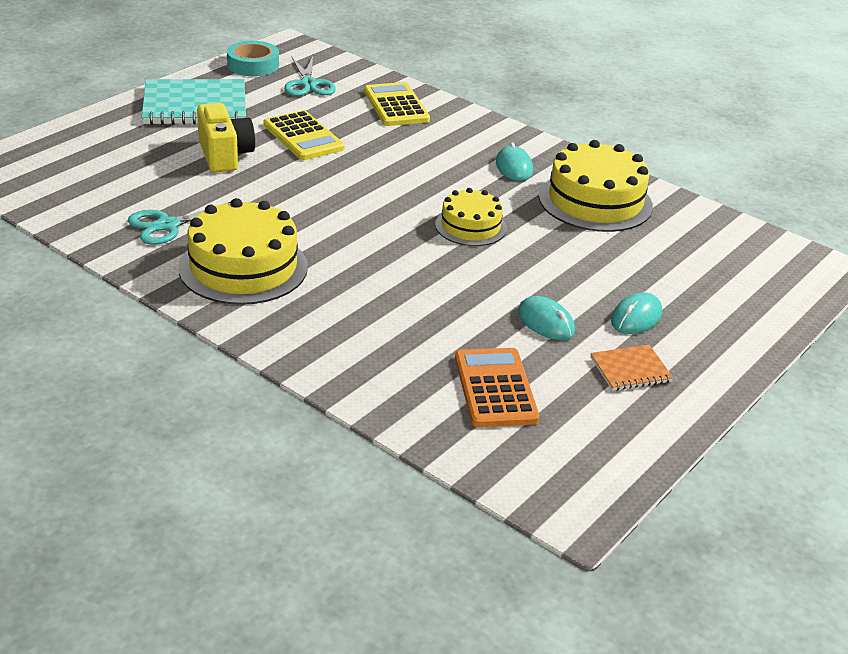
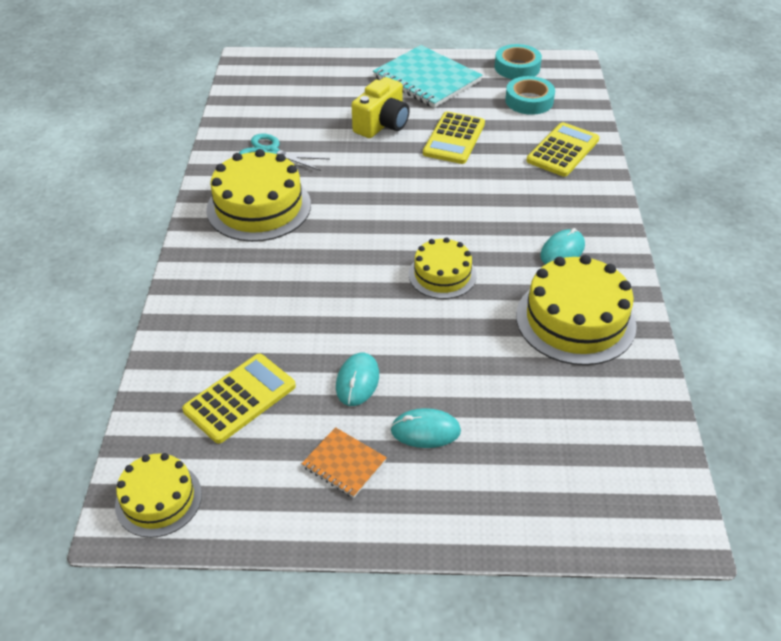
camera: 55 degrees right, 10 degrees up
turquoise scissors [284,56,336,96] -> turquoise tape [505,76,555,115]
orange calculator [455,348,539,427] -> yellow calculator [182,354,296,444]
none -> yellow cake [115,453,202,538]

